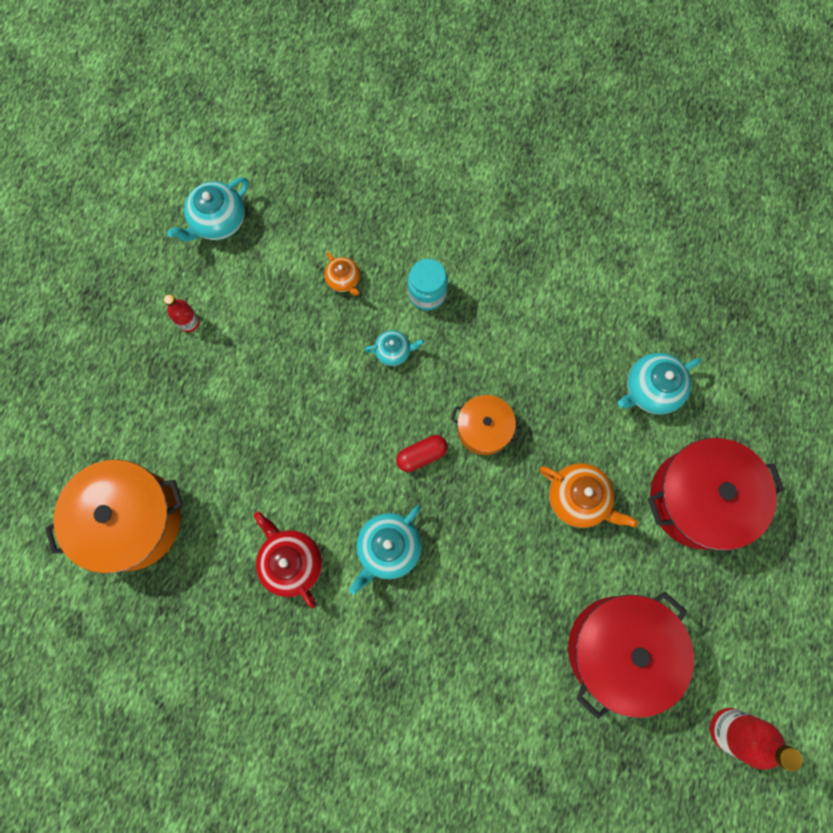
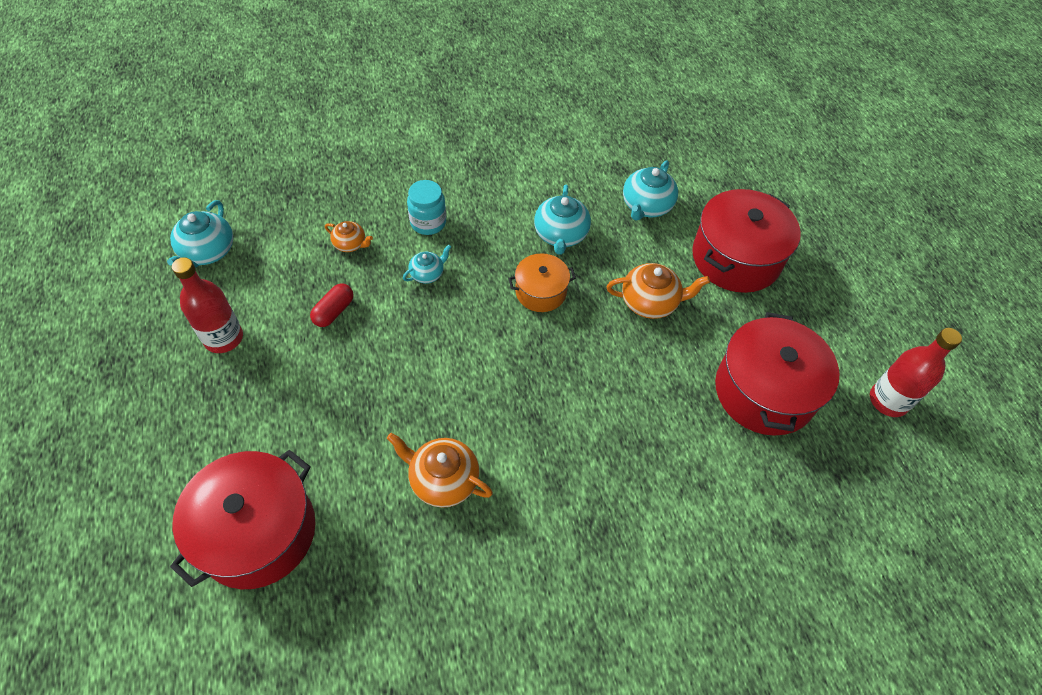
camera: 35 degrees left, 20 degrees down
orange pot [45,459,183,574] -> red pot [170,450,315,589]
red bottle [164,295,200,332] -> red bottle [172,257,243,353], size x1.75
red teapot [254,511,322,608] -> orange teapot [387,433,493,508]
turquoise teapot [349,505,422,594] -> turquoise teapot moved to [534,184,591,255]
red capsule [396,435,448,472] -> red capsule moved to [310,283,354,327]

